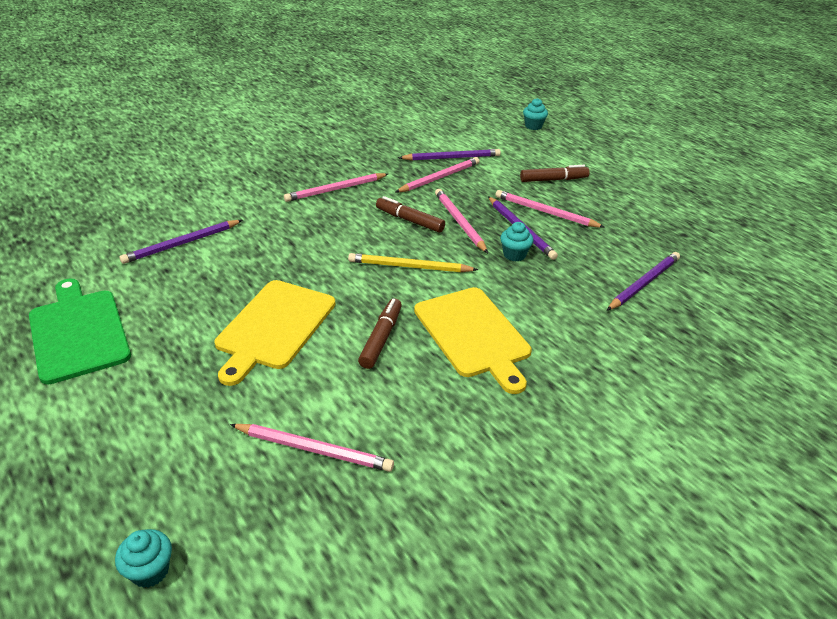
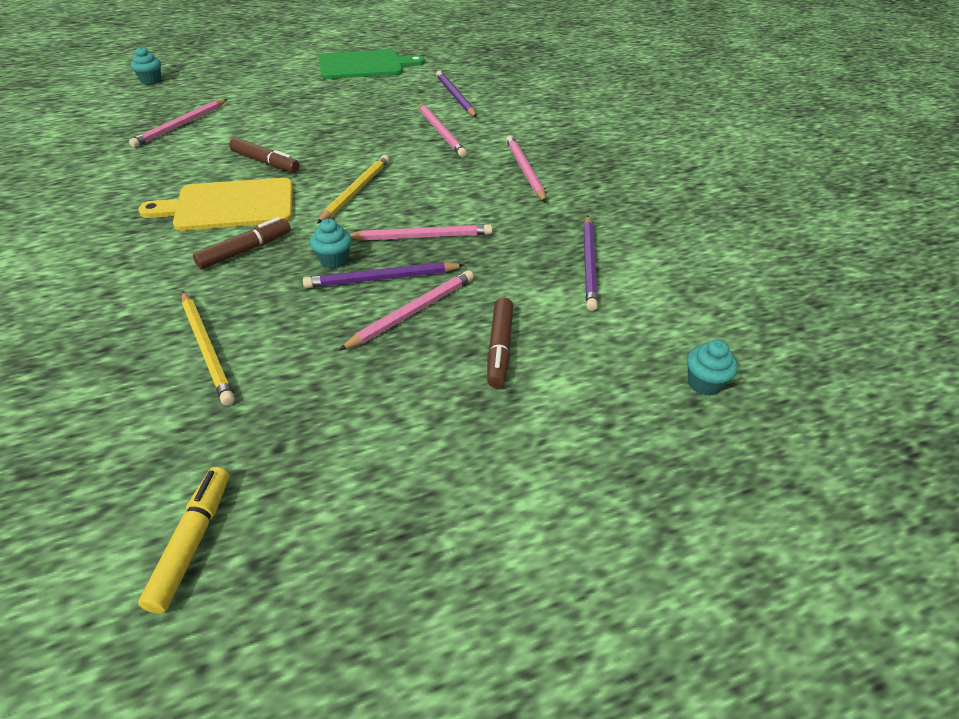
camera: 105 degrees right, 5 degrees up
yellow cutting board [215,280,336,386] -> none
brown marker [376,196,445,233] -> brown marker moved to [193,217,291,269]
pink pencil [396,157,480,192] -> pink pencil moved to [418,103,467,157]
purple pencil [607,252,680,311] -> yellow pencil [182,291,235,406]
none -> yellow marker [138,467,229,614]

